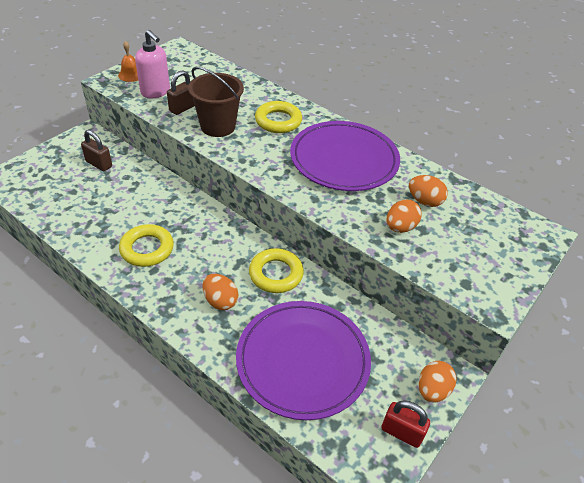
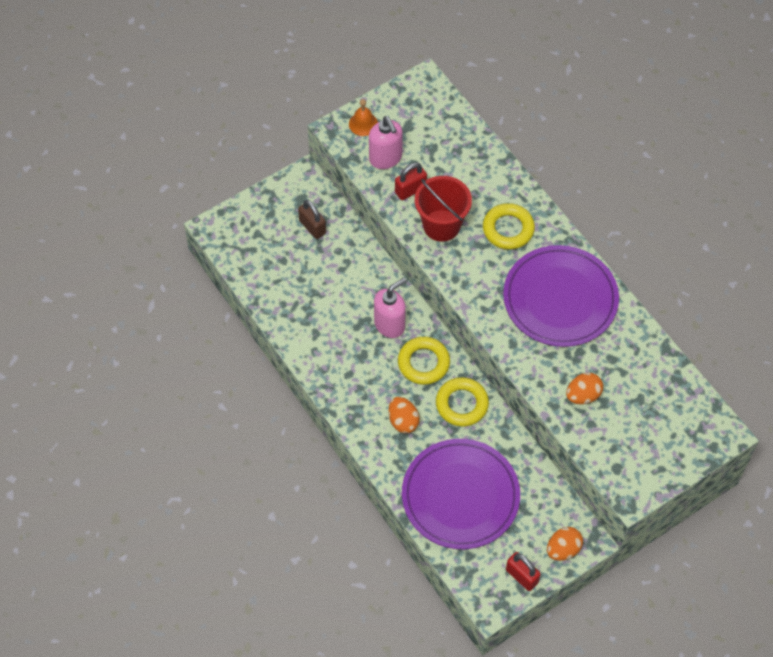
camera: 20 degrees right, 15 degrees up
yellow ring [119,224,174,267] -> yellow ring moved to [398,337,450,385]
brown padlock [167,70,195,115] -> red padlock [395,163,427,200]
brown bucket [188,67,244,137] -> red bucket [415,176,472,242]
orange egg [409,175,448,207] -> none
none -> pink soap dispenser [374,278,406,338]

